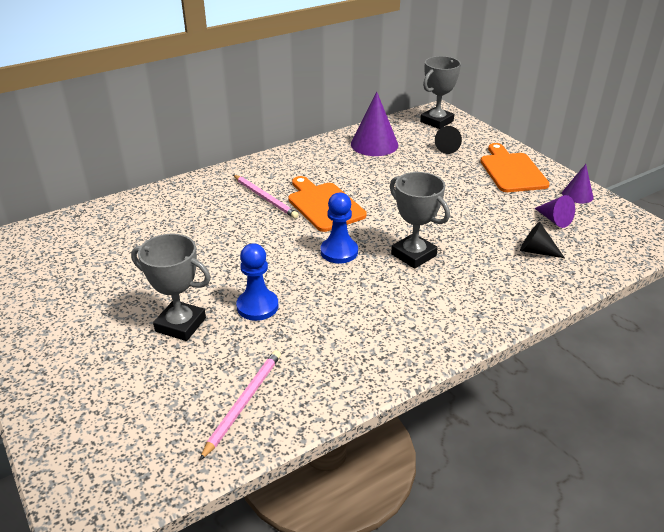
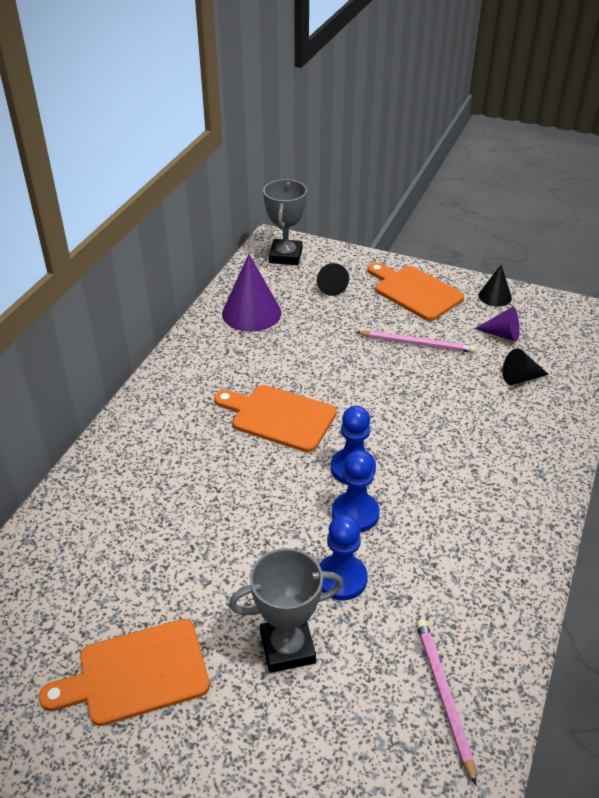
camera: 35 degrees left, 5 degrees up
pink pencil [233,175,299,219] -> pink pencil moved to [356,330,476,353]
grey trophy [390,172,450,269] -> none
purple cone [562,164,593,203] -> black cone [479,265,512,307]
none -> orange cutting board [39,619,210,726]
none -> blue pawn [332,450,380,532]

